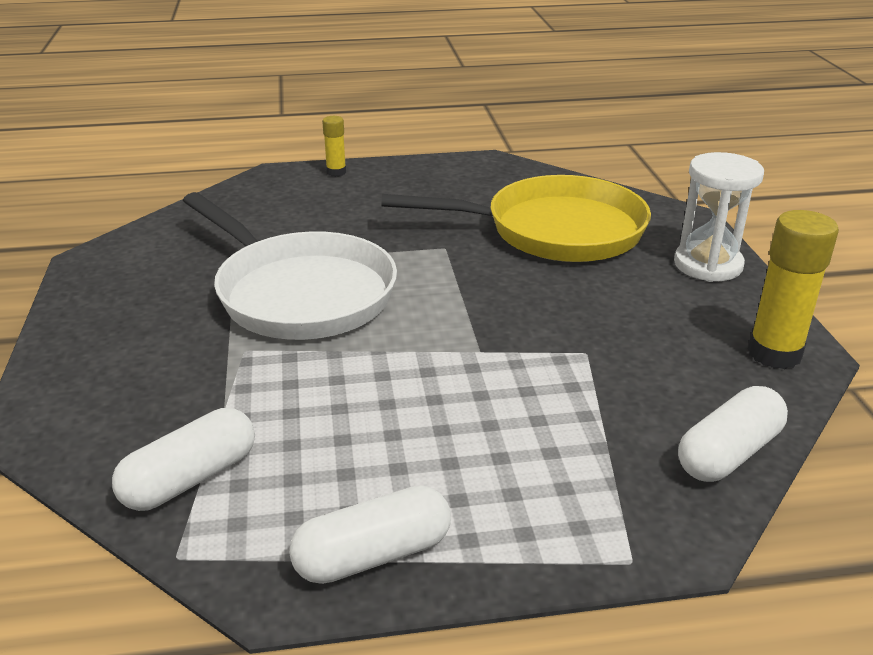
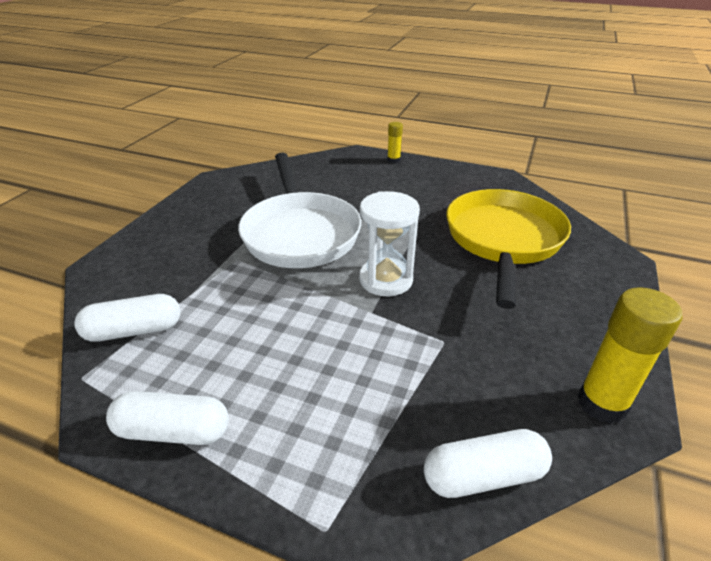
camera: 30 degrees right, 5 degrees up
yellow pan [381,175,651,262] -> yellow pan turned 105 degrees counterclockwise [446,189,571,309]
white hourglass [674,152,764,282] -> white hourglass moved to [359,191,420,296]

